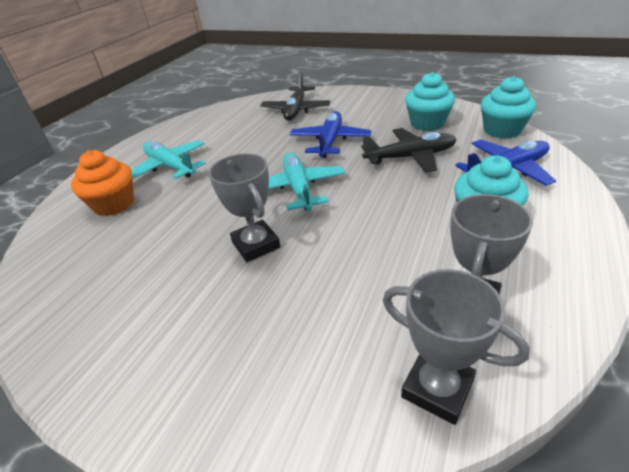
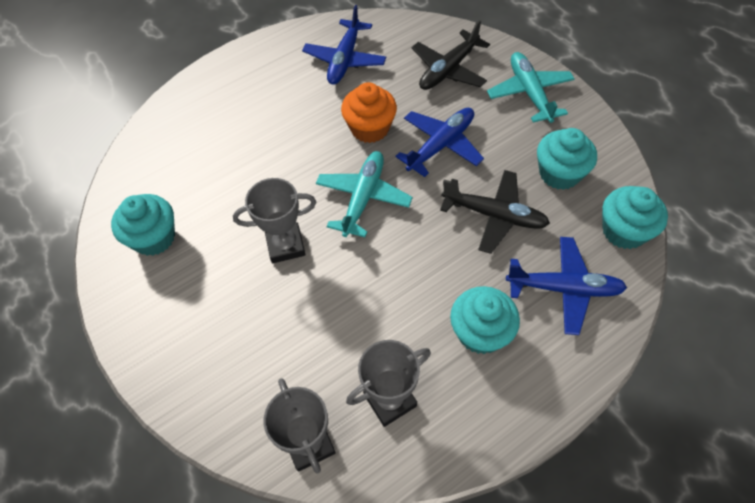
camera: 30 degrees right, 20 degrees up
orange cupcake [71,150,134,216] -> orange cupcake moved to [341,82,397,143]
turquoise plane [131,140,206,179] -> turquoise plane moved to [487,52,575,123]
grey trophy [209,153,280,262] -> grey trophy turned 75 degrees clockwise [233,178,316,263]
none -> turquoise cupcake [111,194,175,256]
none -> blue plane [302,5,386,85]

